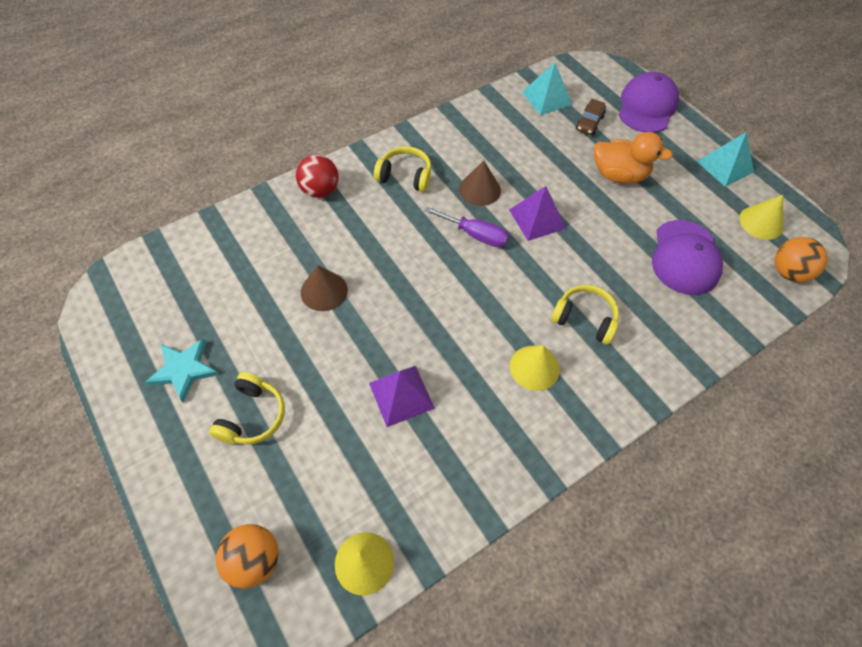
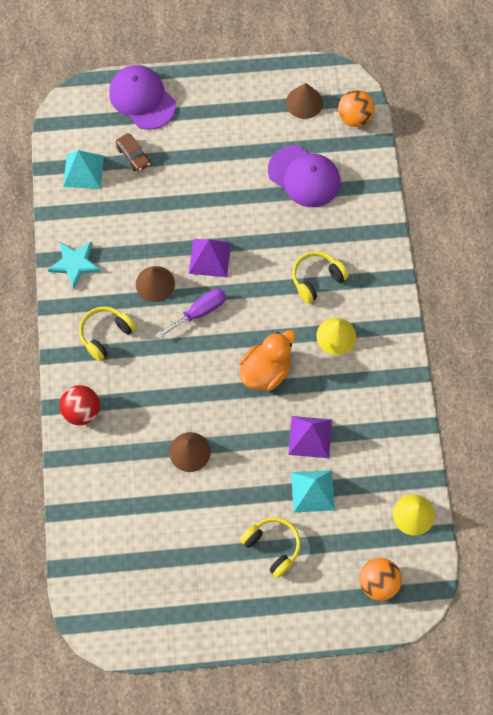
camera: 60 degrees left, 10 degrees up
turquoise star [146,338,219,403] -> turquoise star moved to [48,241,101,289]
orange duck [594,132,673,184] -> orange duck moved to [239,330,296,391]
turquoise pyramid [697,132,754,187] -> turquoise pyramid moved to [291,470,335,512]
yellow cone [739,195,784,240] -> brown cone [286,83,323,119]

